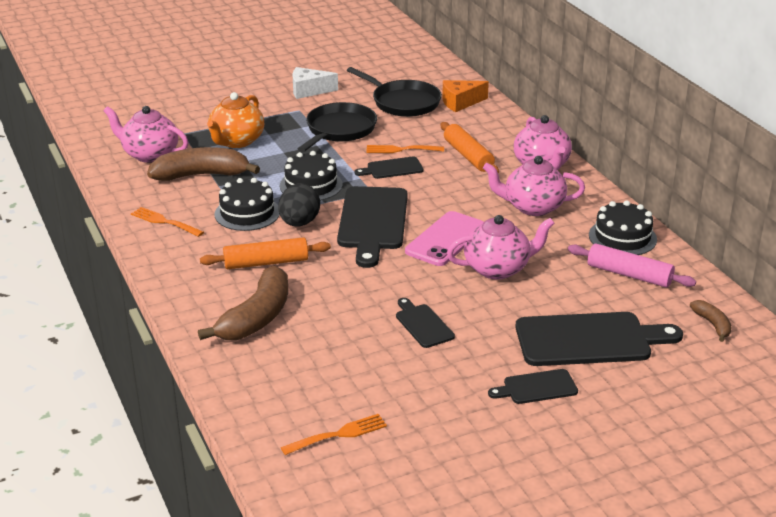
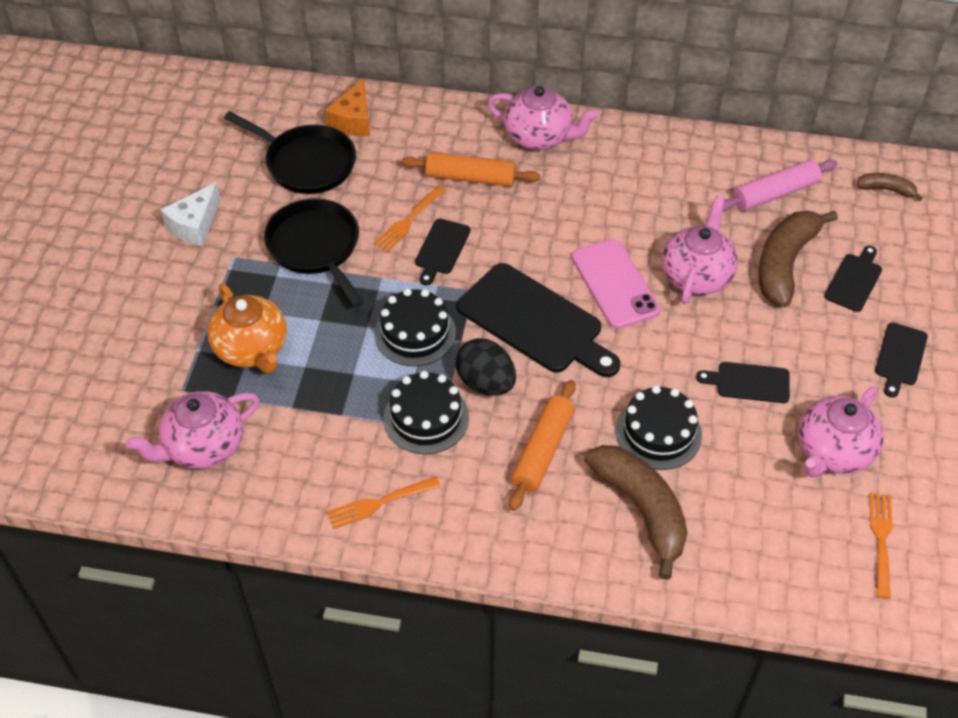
camera: 55 degrees left, 20 degrees up
brown banana [147,147,260,181] -> brown banana moved to [758,210,838,307]
black pan [347,67,442,117] -> black pan turned 45 degrees clockwise [224,111,356,194]
pink teapot [483,156,585,216] -> pink teapot moved to [798,387,884,477]
black cutting board [515,312,683,366] -> black cutting board [824,246,882,312], size x0.51
black cake [589,200,657,255] -> black cake moved to [615,386,702,470]

